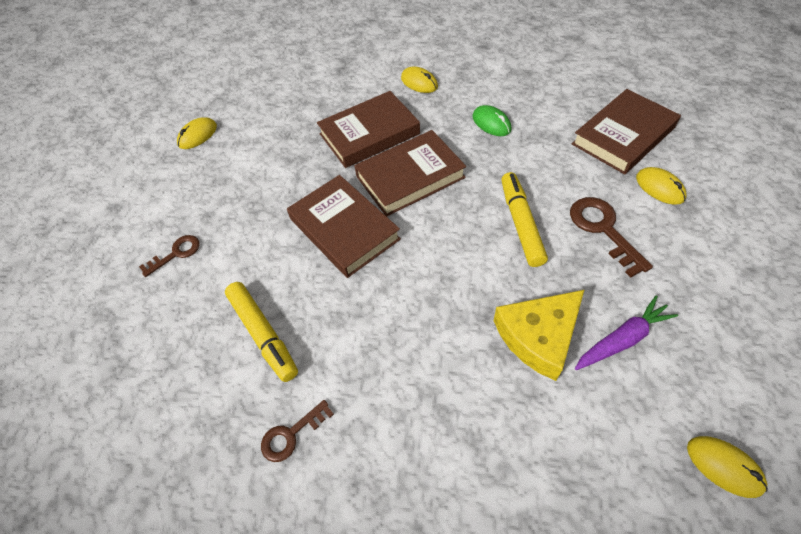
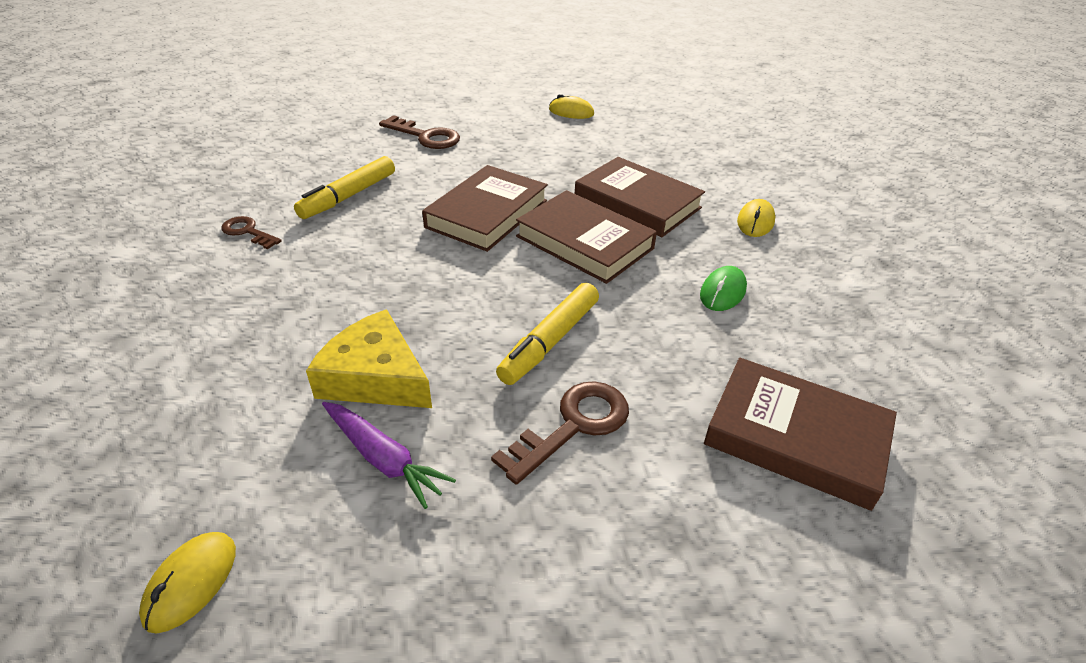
camera: 65 degrees right, 15 degrees down
brown key [139,235,199,277] -> brown key [379,115,460,149], size x1.59
yellow marker [501,172,548,267] -> yellow marker turned 150 degrees clockwise [496,283,599,385]
yellow mouse [636,167,687,205] -> none

